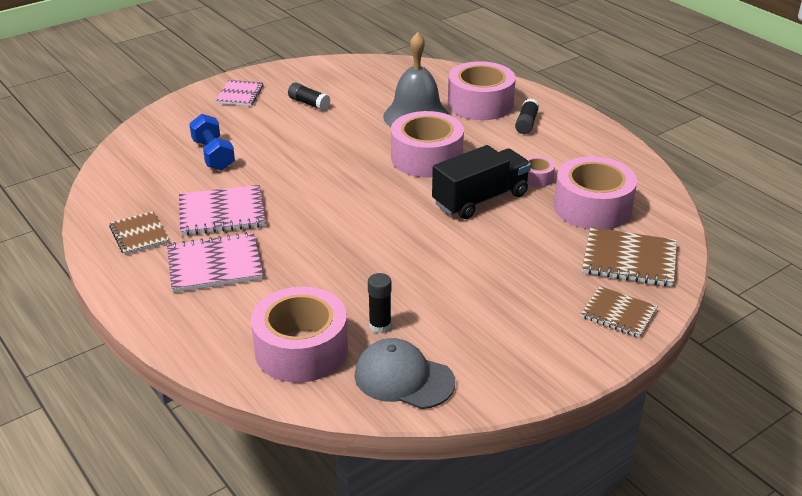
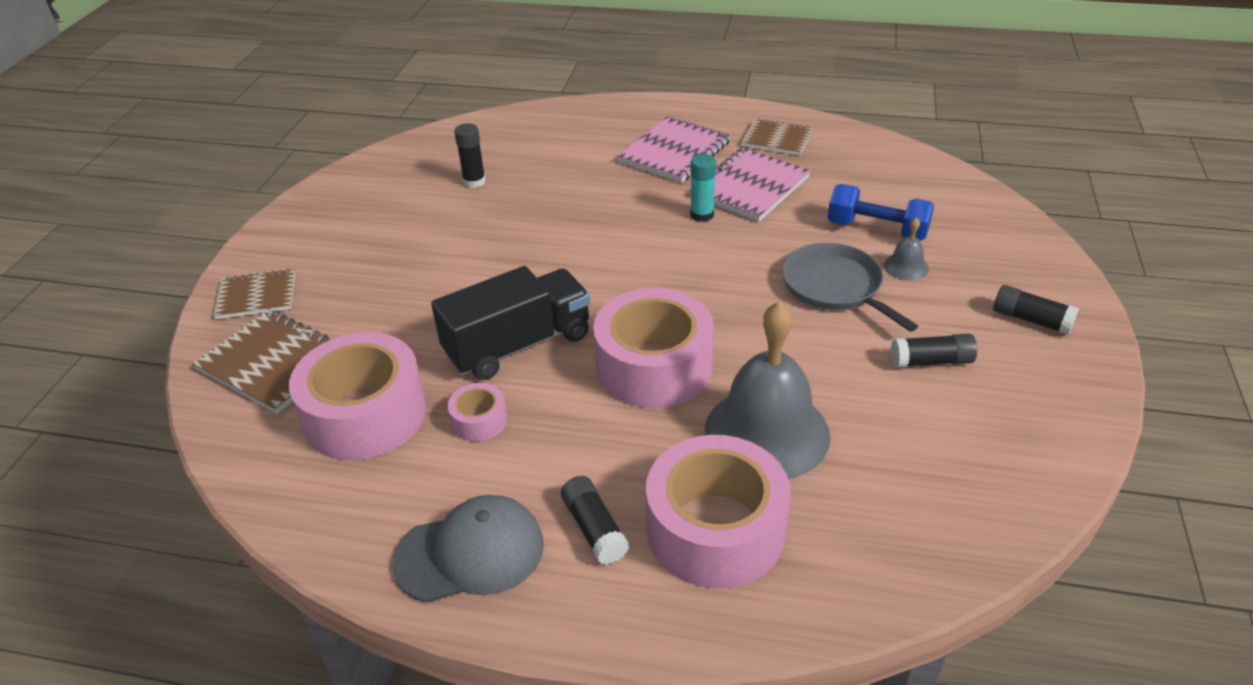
camera: 140 degrees right, 5 degrees up
pink notebook [215,80,264,106] -> black glue stick [993,285,1079,335]
pink tape [251,287,348,383] -> none
grey cap [354,338,455,409] -> grey cap moved to [392,495,544,603]
black truck [432,145,531,219] -> black truck turned 135 degrees counterclockwise [431,266,590,380]
brown notebook [582,227,677,287] -> brown notebook turned 60 degrees clockwise [193,309,331,414]
none -> turquoise glue stick [690,154,716,222]
none -> grey pan [782,243,918,332]
none -> grey bell [884,217,929,281]

